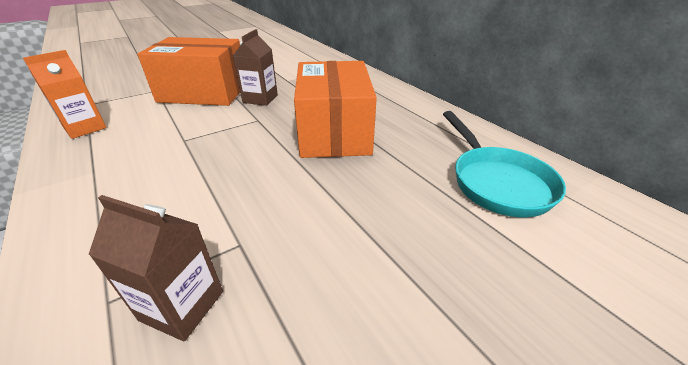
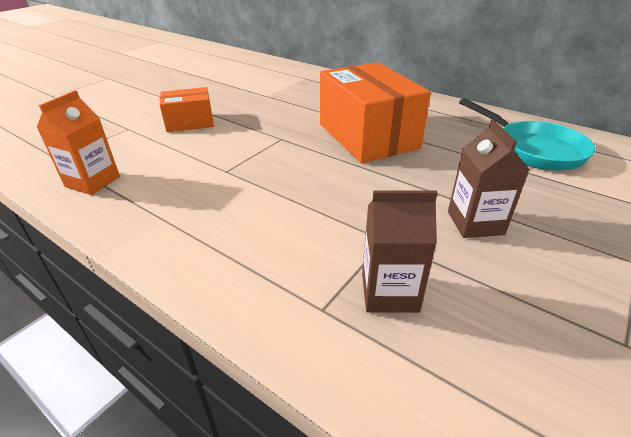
camera: 20 degrees left, 0 degrees up
orange box [137,37,240,106] -> orange box [159,87,214,132], size x0.54
brown carton [233,29,278,106] -> brown carton moved to [448,120,530,238]

